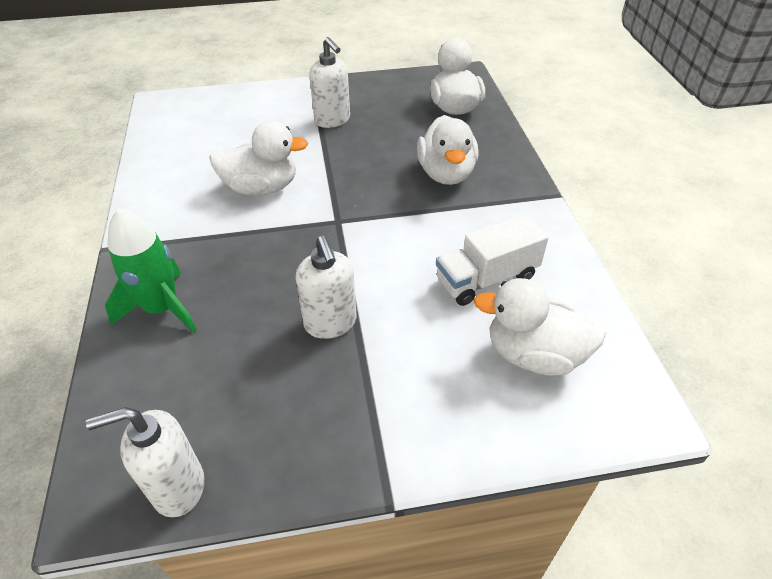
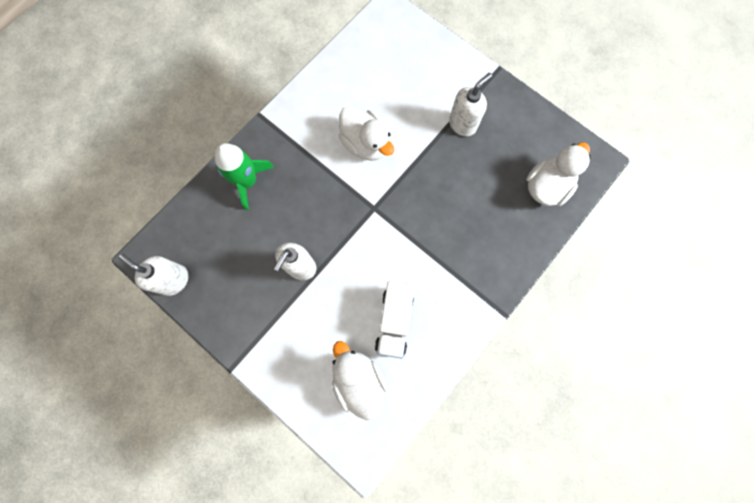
camera: 50 degrees right, 30 degrees up
white soap dispenser [309,37,350,128] -> white soap dispenser turned 150 degrees counterclockwise [449,73,492,136]
white duck [417,115,479,185] -> none
white truck [436,214,548,306] -> white truck turned 105 degrees counterclockwise [375,281,415,359]

